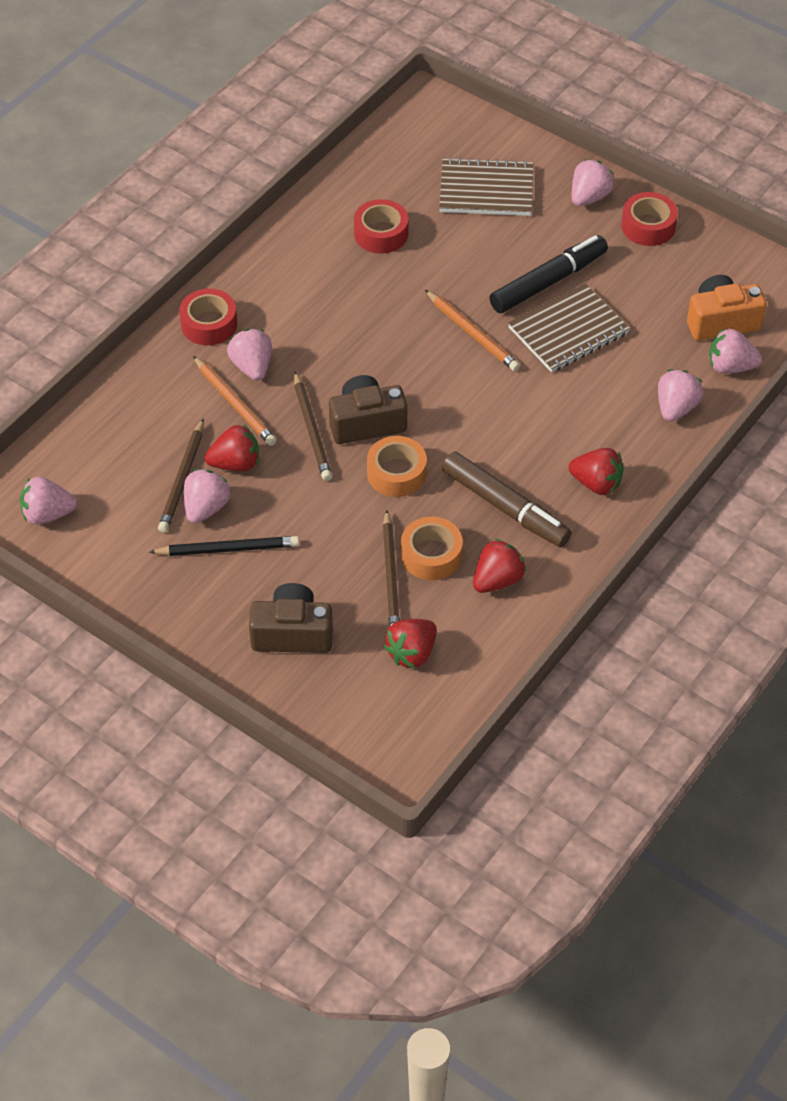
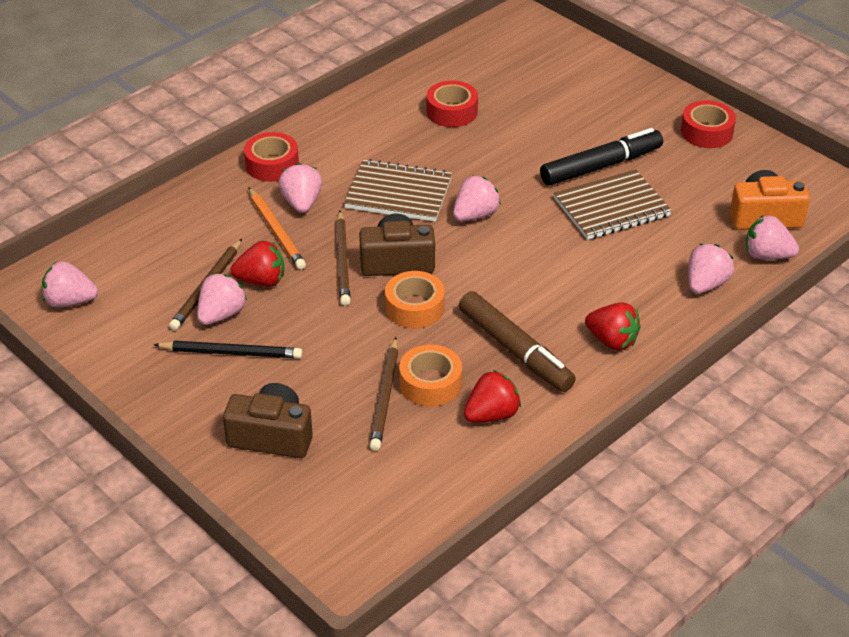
camera: 10 degrees right, 10 degrees down
red strawberry [384,619,437,668] -> none
orange pencil [425,290,520,371] -> none
brown notebook [439,157,533,216] -> brown notebook moved to [344,159,452,222]
pink strawberry [572,159,614,206] -> pink strawberry moved to [453,175,501,222]

